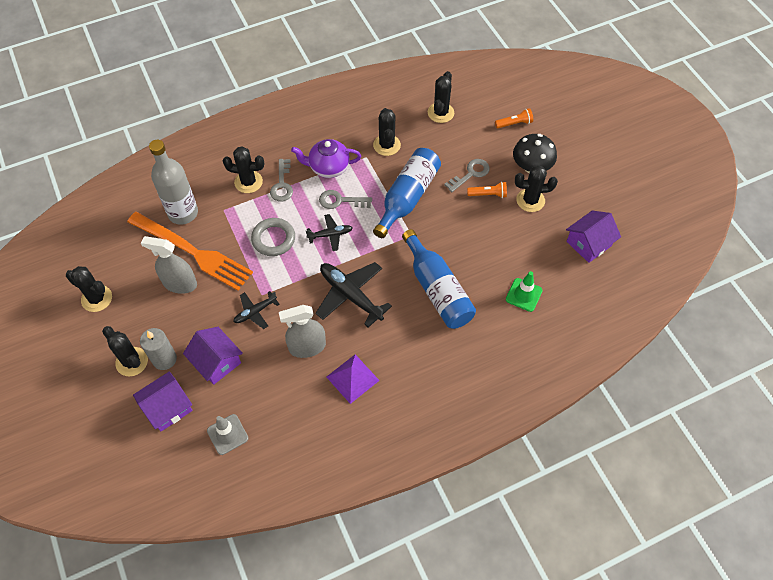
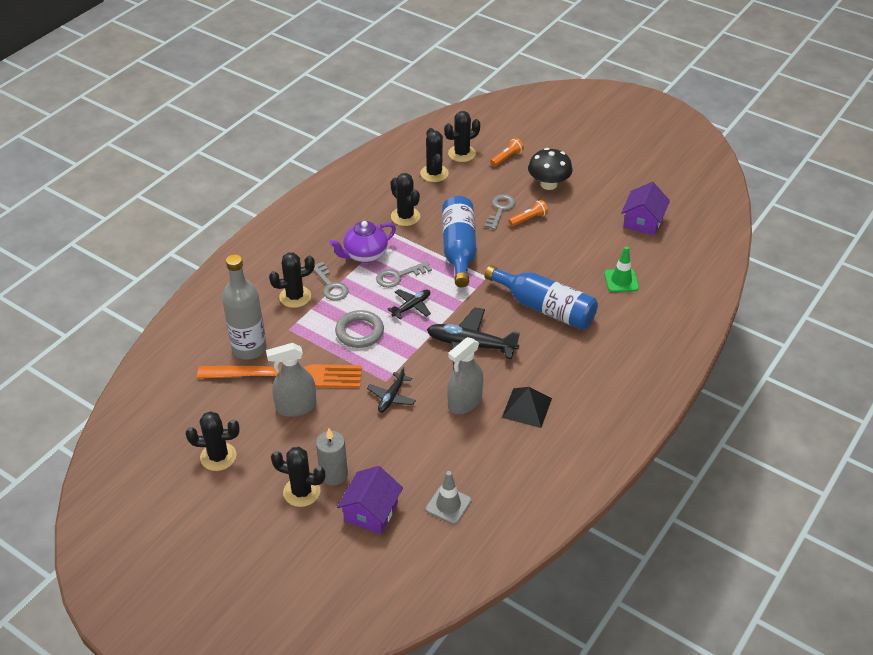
camera: 30 degrees left, 15 degrees down
purple house [183,327,243,385] -> none
purple pyramid [327,354,380,404] -> black pyramid [502,387,552,428]
black cactus [515,165,558,212] -> black cactus moved to [444,111,480,162]

